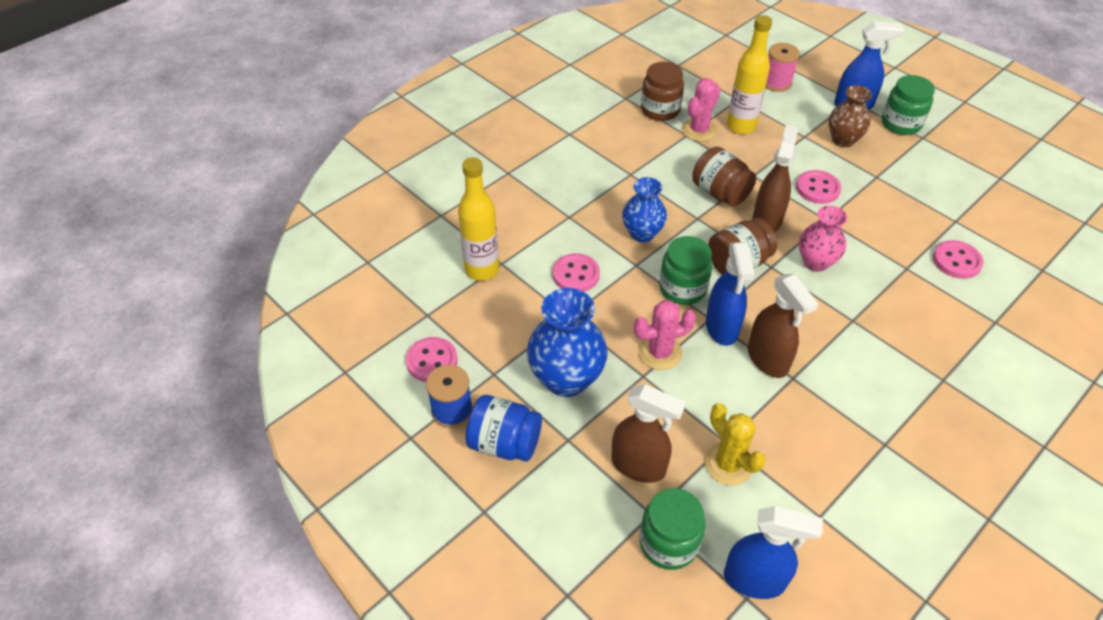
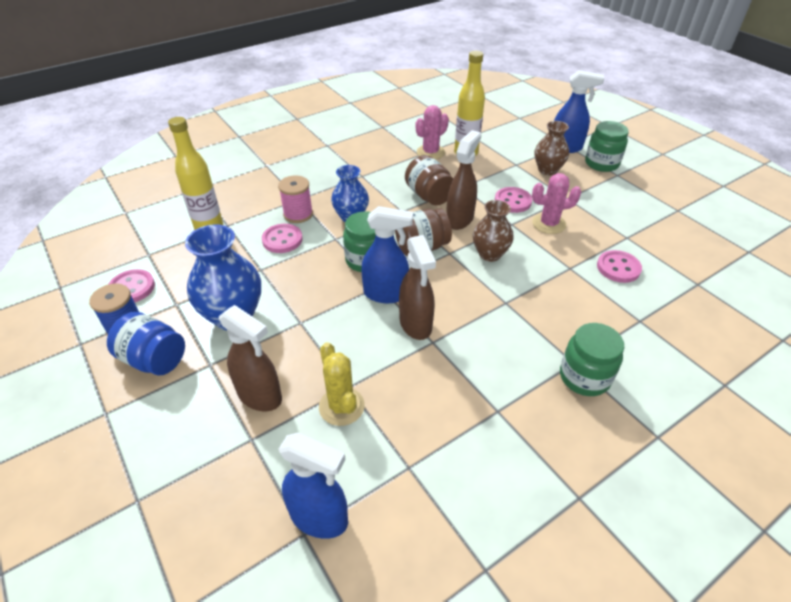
camera: 10 degrees right, 5 degrees down
pink cactus [634,300,696,370] -> pink cactus moved to [532,173,581,234]
green jar [639,488,706,570] -> green jar moved to [560,323,624,396]
brown jar [641,62,684,121] -> none
blue spray bottle [706,242,755,346] -> blue spray bottle turned 90 degrees counterclockwise [361,206,413,303]
pink spool [766,43,800,92] -> pink spool moved to [278,175,313,223]
pink vase [799,206,847,272] -> brown vase [473,200,514,262]

